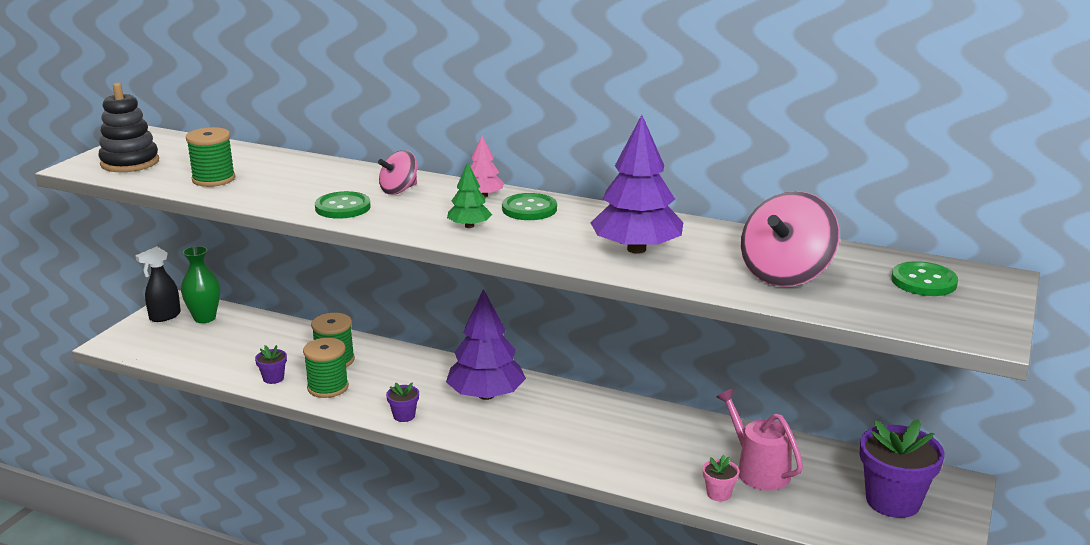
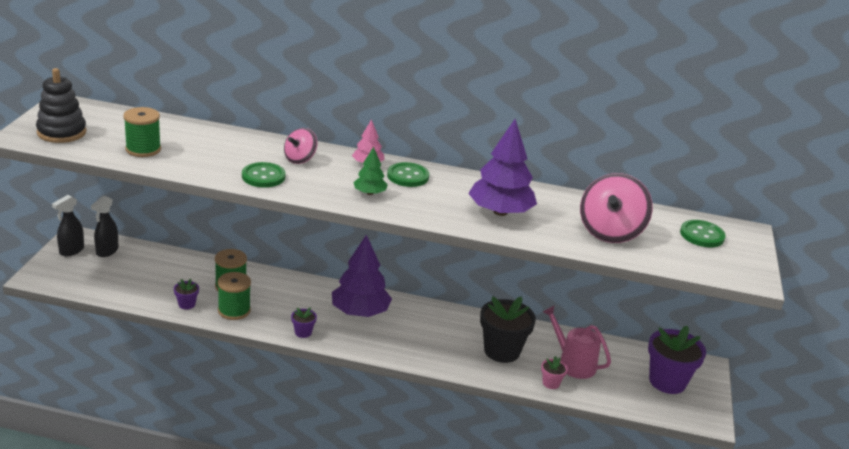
camera: 15 degrees left, 5 degrees up
green vase [181,246,220,323] -> black spray bottle [91,196,119,257]
none -> black flower pot [480,296,536,363]

